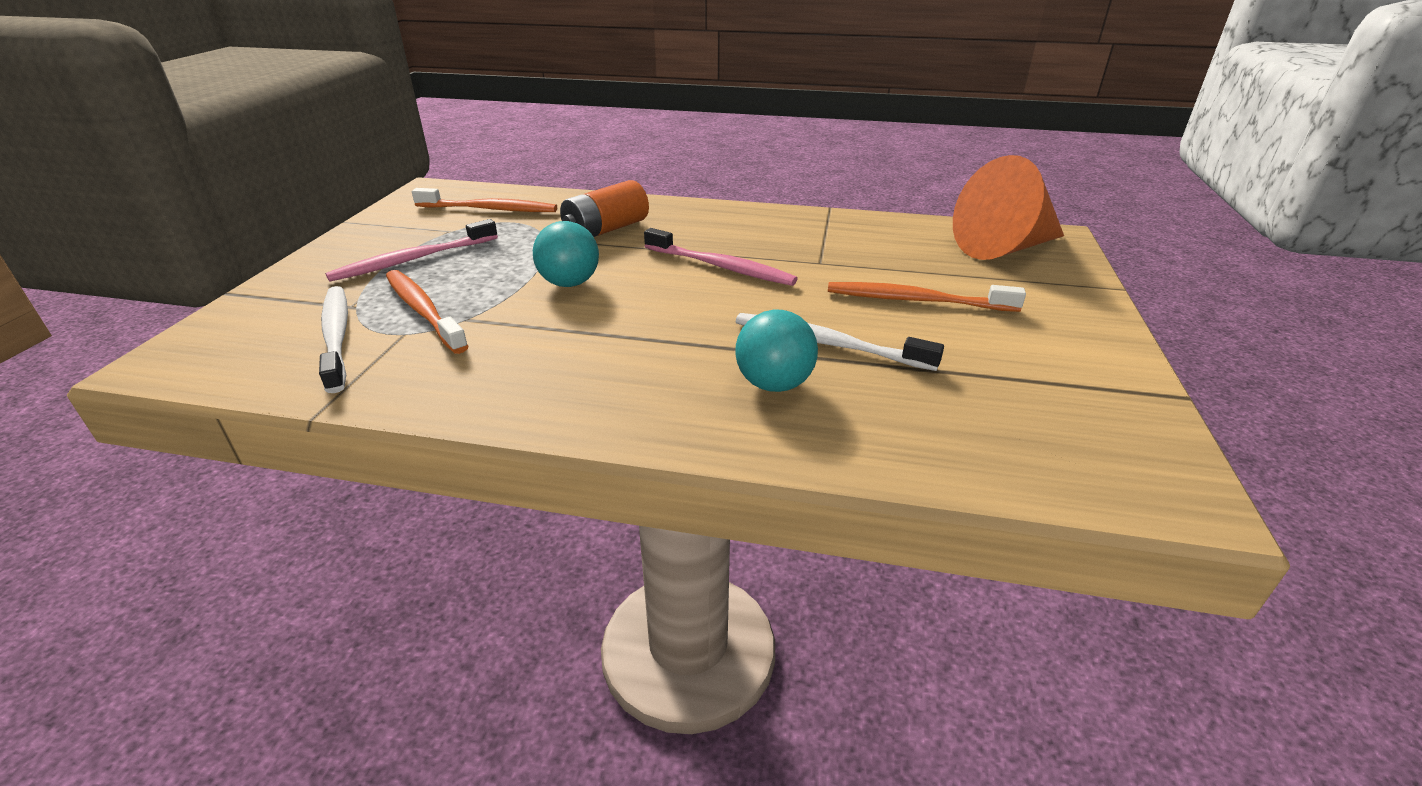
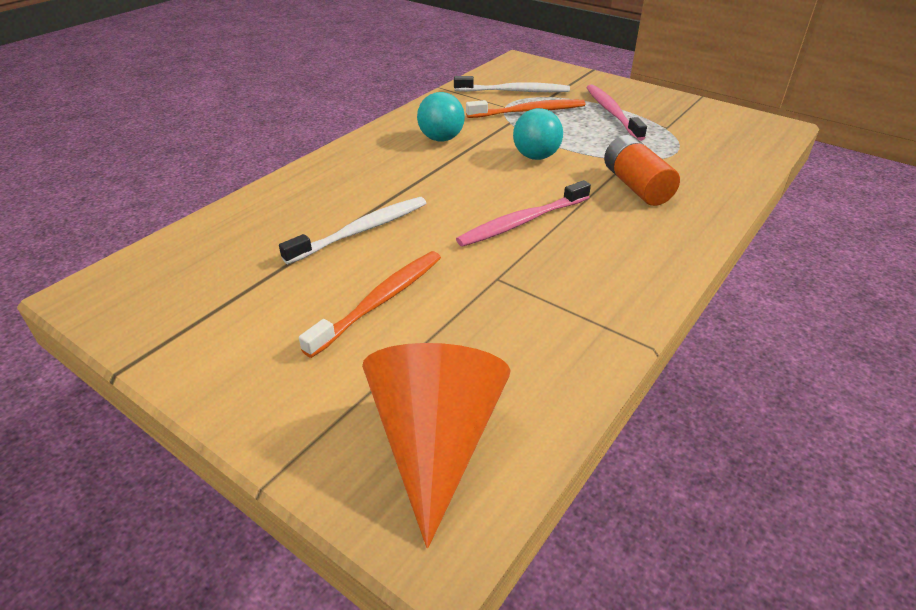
camera: 115 degrees right, 5 degrees up
orange toothbrush [412,188,557,212] -> none
turquoise ball [735,310,818,392] -> turquoise ball moved to [417,92,465,141]

